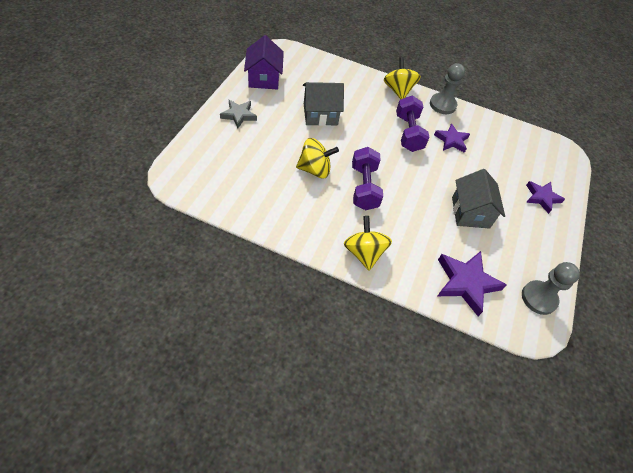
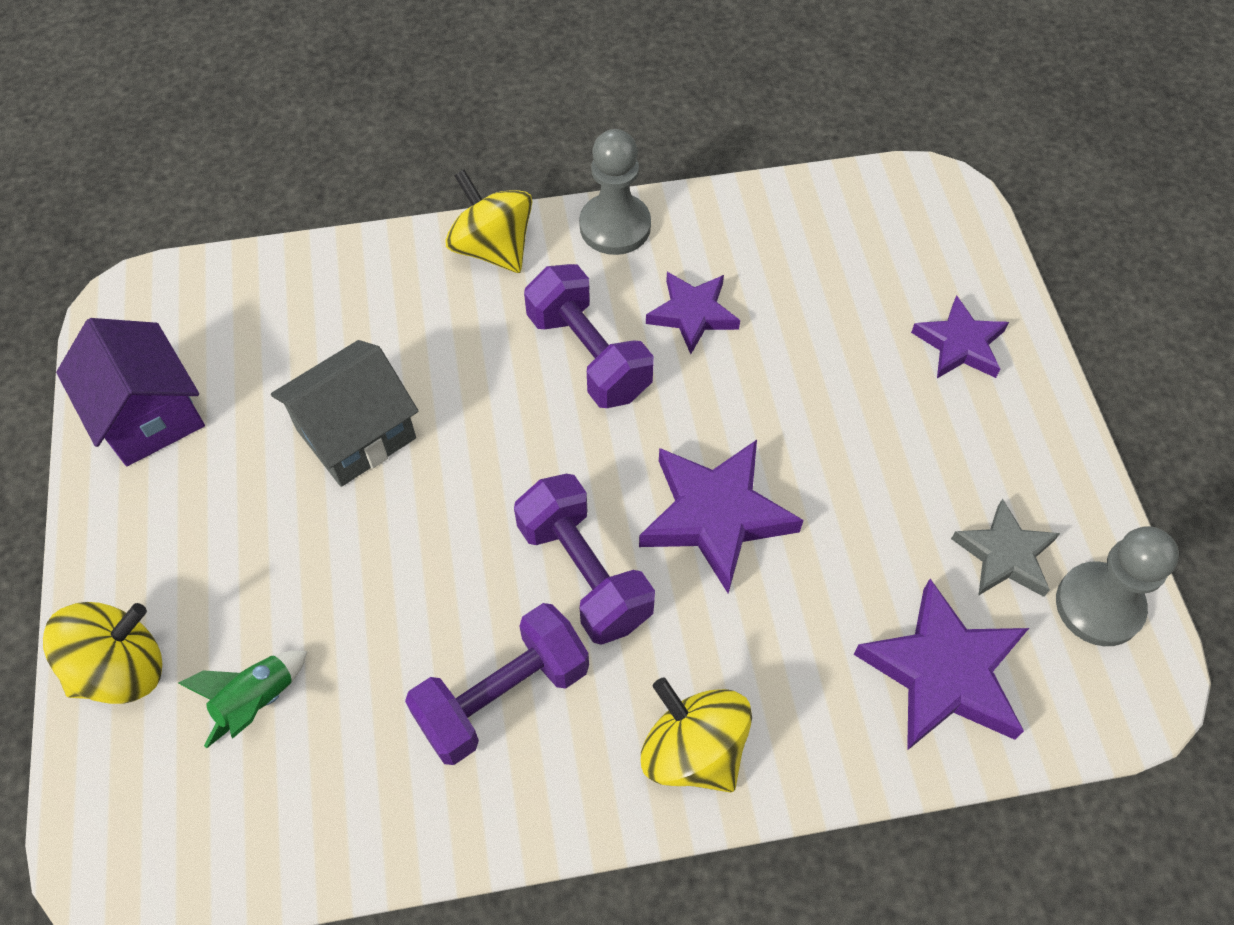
camera: 25 degrees left, 5 degrees up
grey star [220,100,257,128] -> grey star moved to [951,499,1060,597]
yellow spinning top [296,138,339,178] -> yellow spinning top moved to [43,602,162,704]
grey house [452,169,505,229] -> none
none -> green rocket [178,650,307,749]
none -> purple dumbbell [405,603,589,765]
none -> purple star [639,440,804,593]

